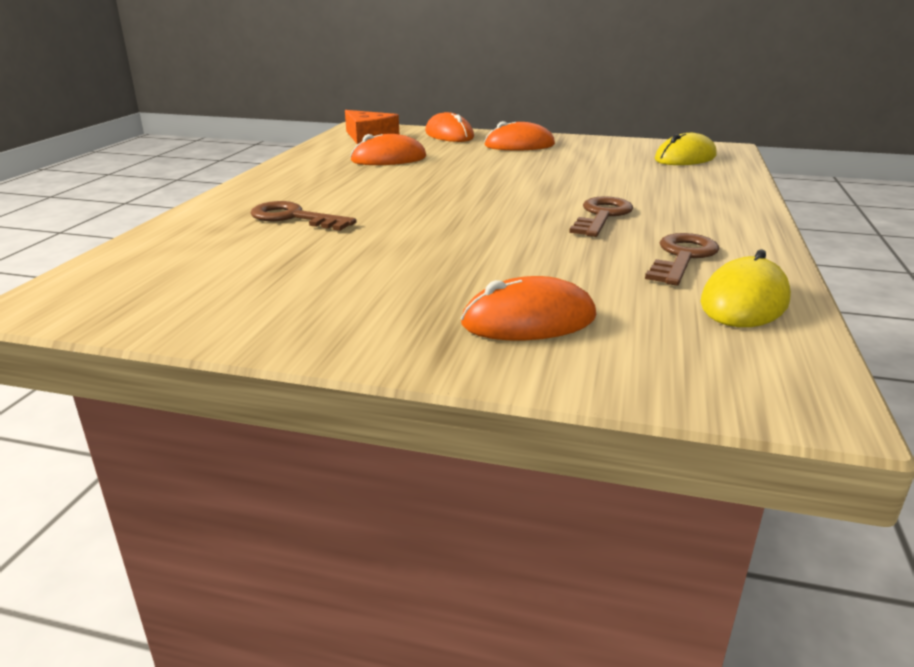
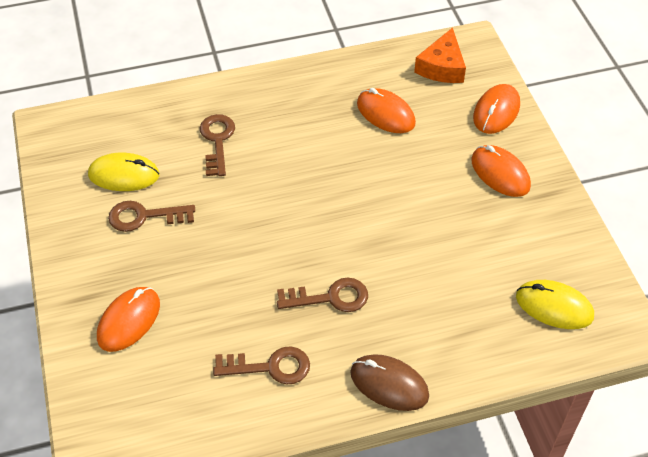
camera: 60 degrees right, 25 degrees up
orange mouse [461,276,596,340] -> orange mouse turned 75 degrees clockwise [97,287,160,352]
yellow mouse [701,249,791,327] -> yellow mouse moved to [88,153,160,191]
none -> brown key [108,201,195,232]
none -> brown mouse [350,354,429,411]

